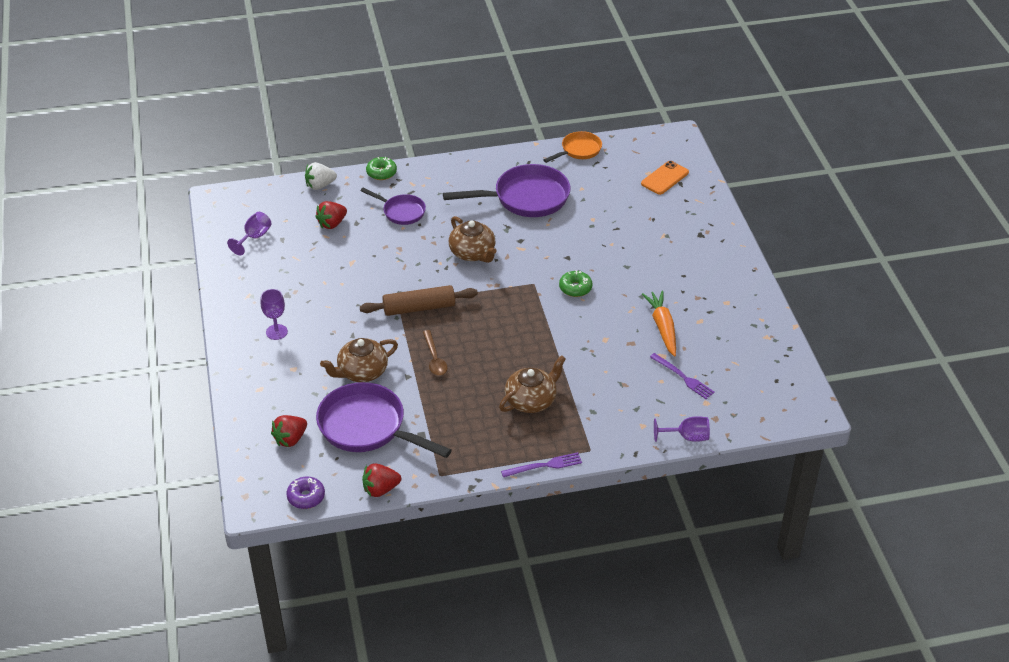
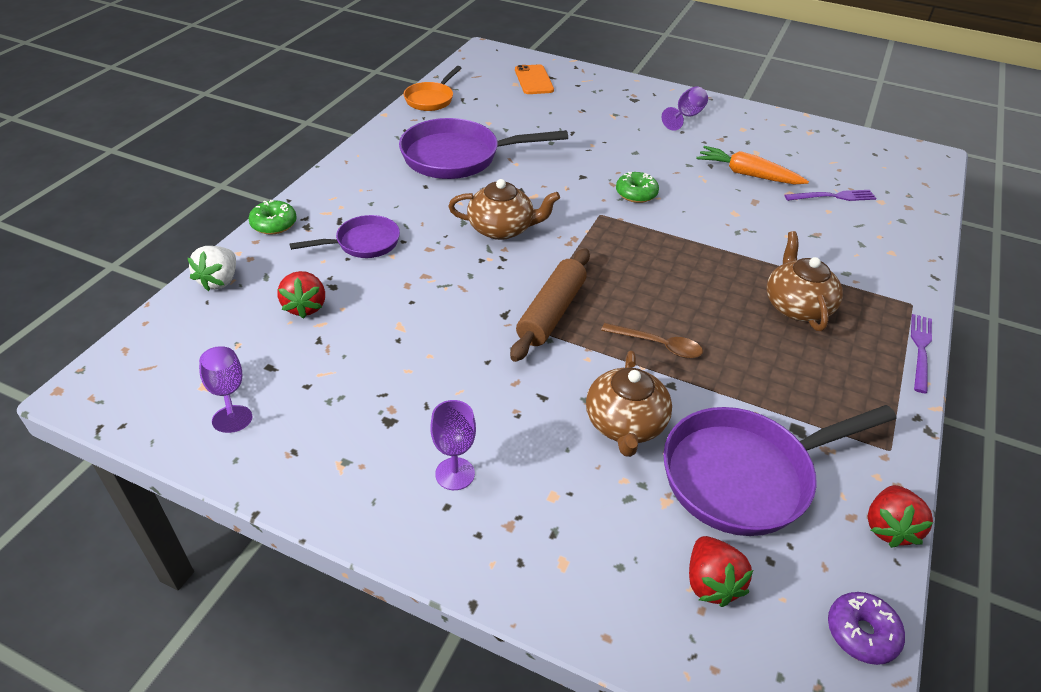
camera: 55 degrees left, 0 degrees up
purple pan [443,164,570,217] -> purple pan turned 120 degrees counterclockwise [399,118,568,179]
orange pan [543,131,602,163] -> orange pan turned 150 degrees counterclockwise [404,66,462,111]
purple goblet [654,416,710,442] -> purple goblet moved to [662,86,708,131]

